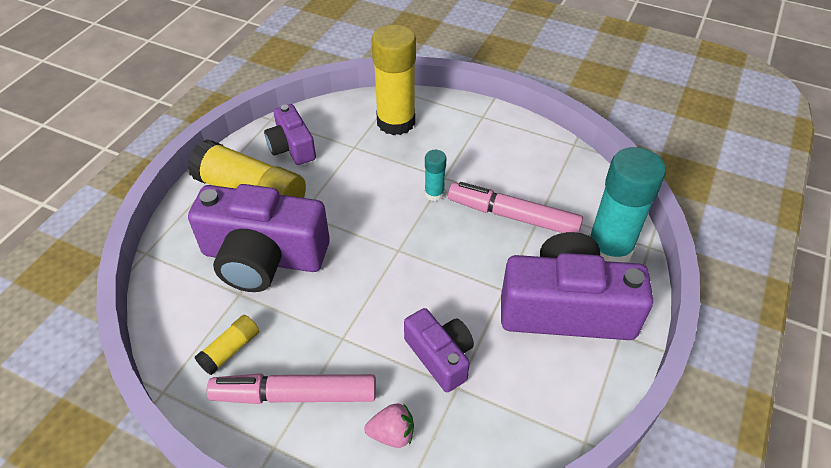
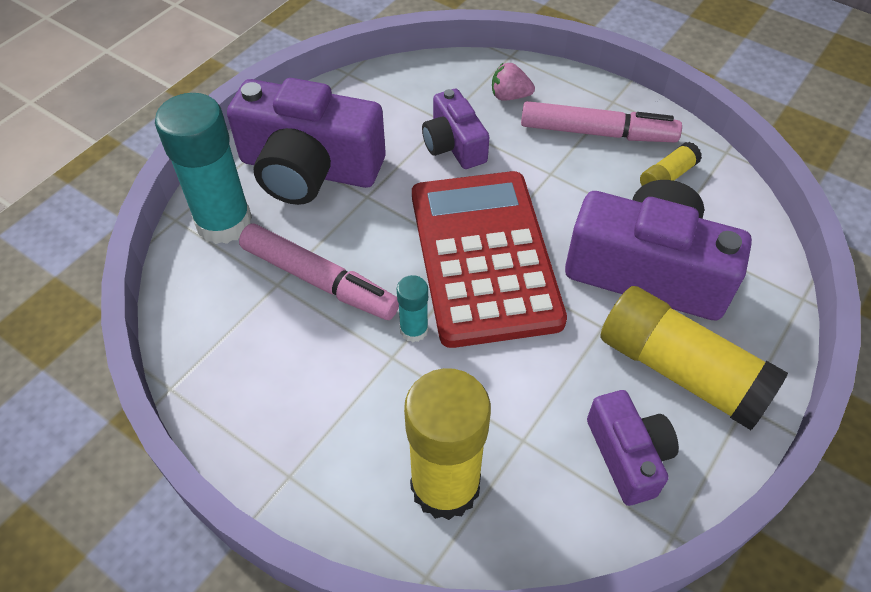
camera: 170 degrees left, 5 degrees up
none -> red calculator [412,171,567,348]

